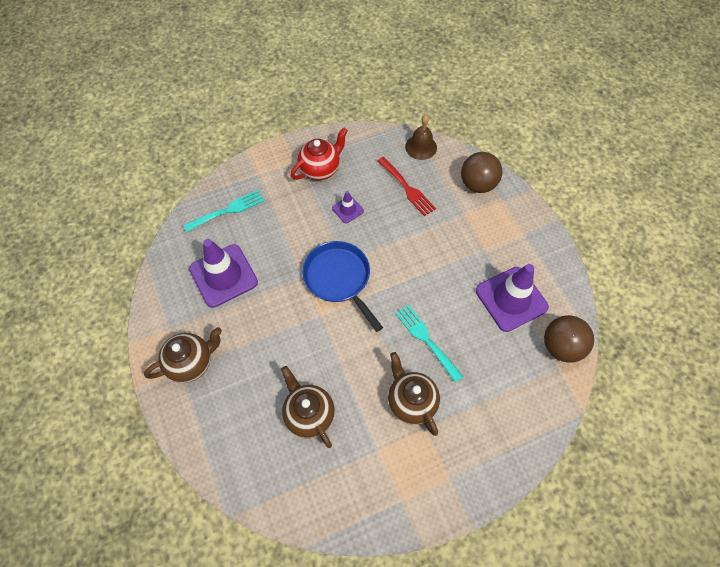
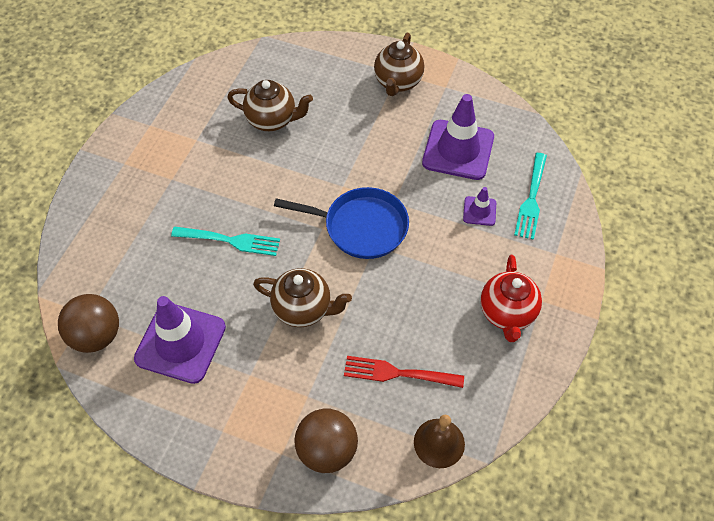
camera: 135 degrees right, 5 degrees down
purple traffic cone [332,191,364,223] -> purple traffic cone moved to [463,187,496,226]
brown teapot [388,352,440,436] -> brown teapot moved to [253,268,352,327]

